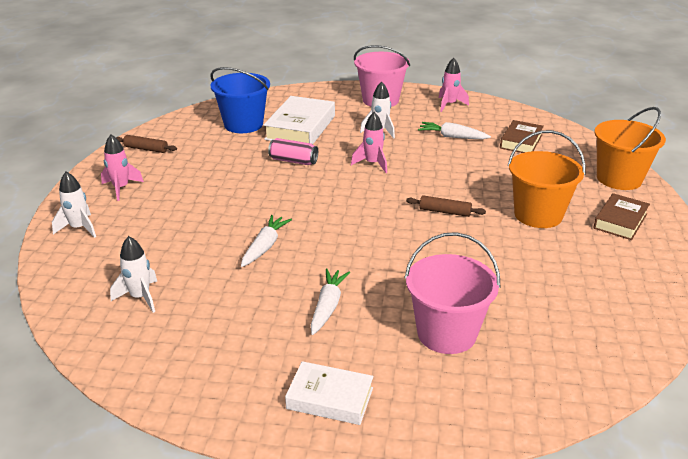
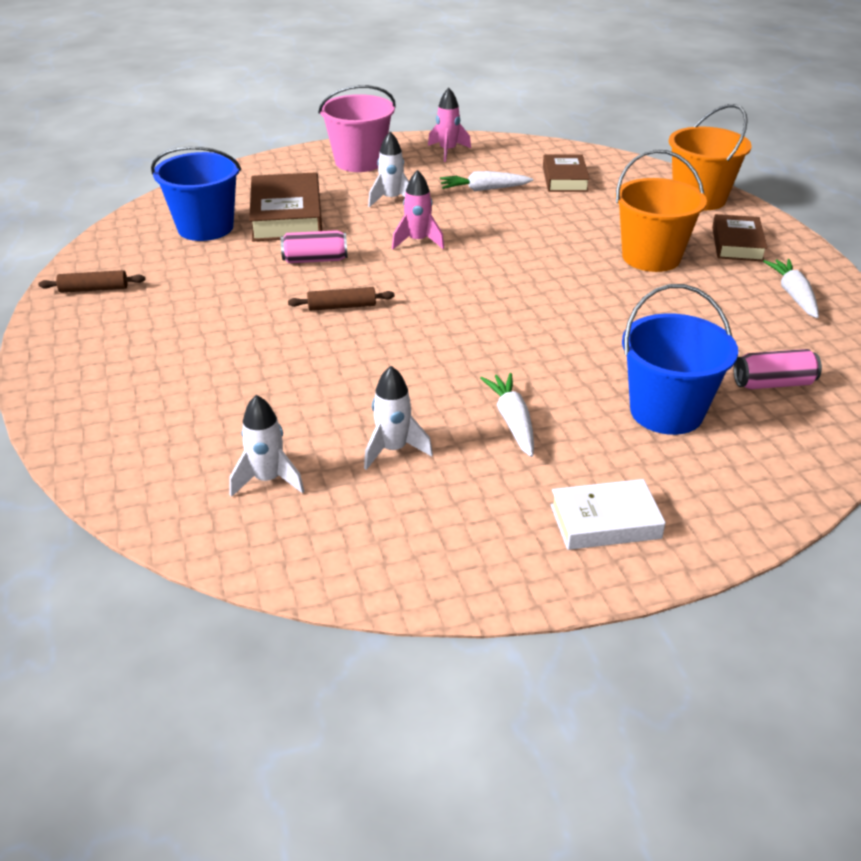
camera: 25 degrees left, 5 degrees up
white rocket [52,171,96,238] -> white rocket moved to [364,366,433,470]
pink rocket [101,134,144,201] -> none
white carrot [241,215,292,267] -> white carrot moved to [763,259,819,318]
white book [263,96,335,144] -> brown book [249,172,322,241]
pink bucket [405,232,501,354] -> blue bucket [622,284,738,435]
brown rolling pin [406,195,486,217] -> brown rolling pin moved to [288,287,395,311]
none -> pink can [734,349,822,389]

